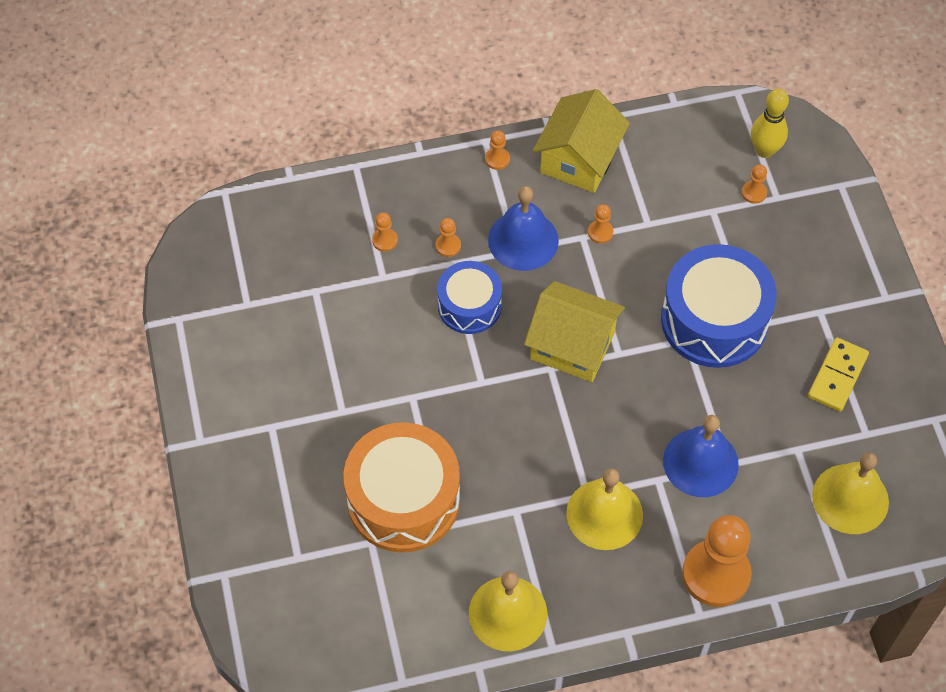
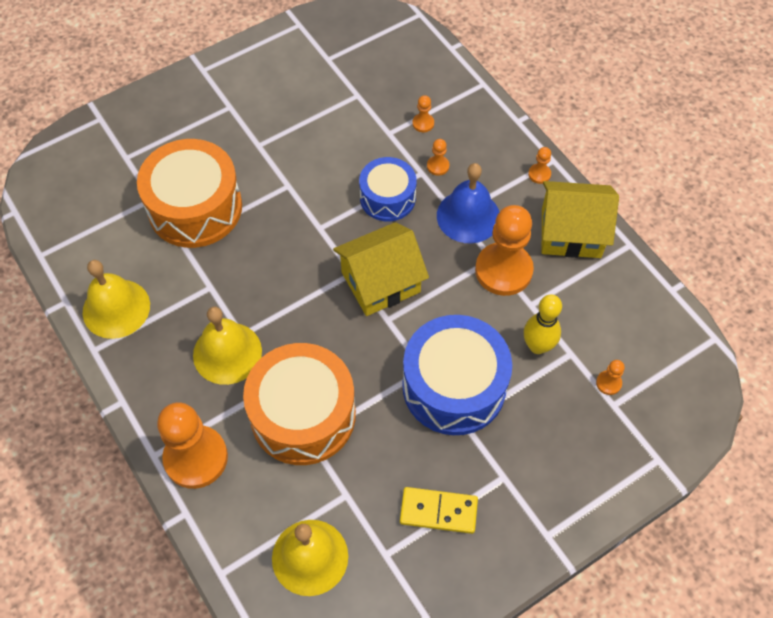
camera: 70 degrees right, 0 degrees up
yellow house [524,281,625,382] -> yellow house turned 60 degrees clockwise [333,222,429,316]
orange pawn [588,204,614,244] -> orange pawn [475,205,534,296], size x2.41
blue bell [663,415,739,497] -> orange drum [243,343,356,465]
yellow bowling pin [751,89,789,158] -> yellow bowling pin moved to [524,294,562,354]

